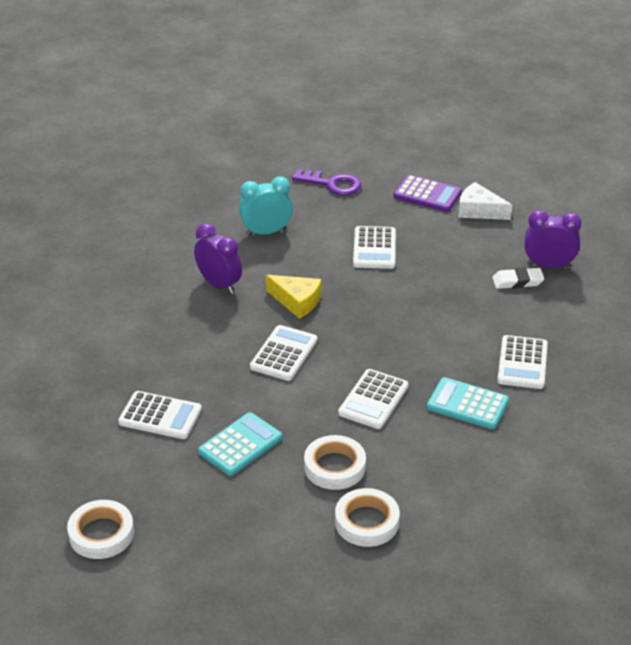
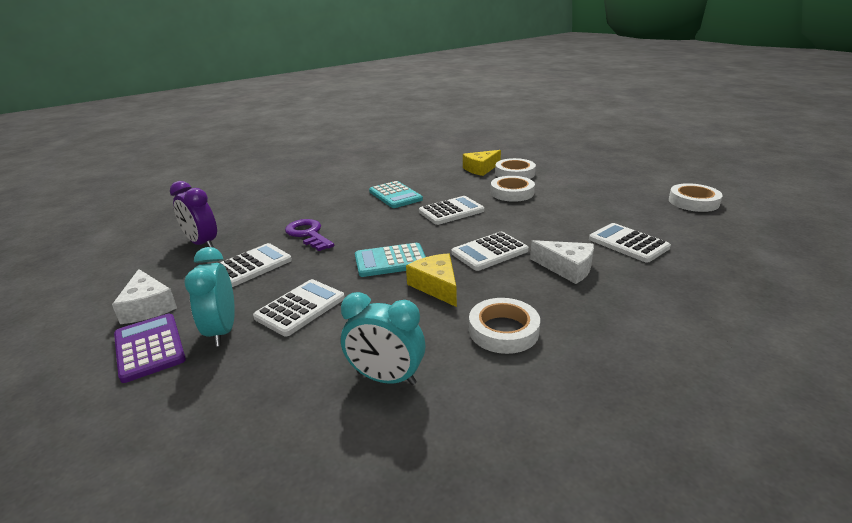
camera: 145 degrees left, 10 degrees down
purple clock [194,223,242,294] -> white tape [469,298,540,354]
turquoise calculator [198,412,282,476] -> turquoise calculator moved to [355,243,426,277]
purple key [292,169,361,195] -> purple key moved to [285,219,334,251]
white eraser [492,268,544,289] -> none
white calculator [497,335,548,389] -> white calculator moved to [220,243,292,287]
none -> turquoise clock [184,247,235,347]
none -> yellow cheese [463,150,501,176]
none -> white cheese [530,240,594,284]

